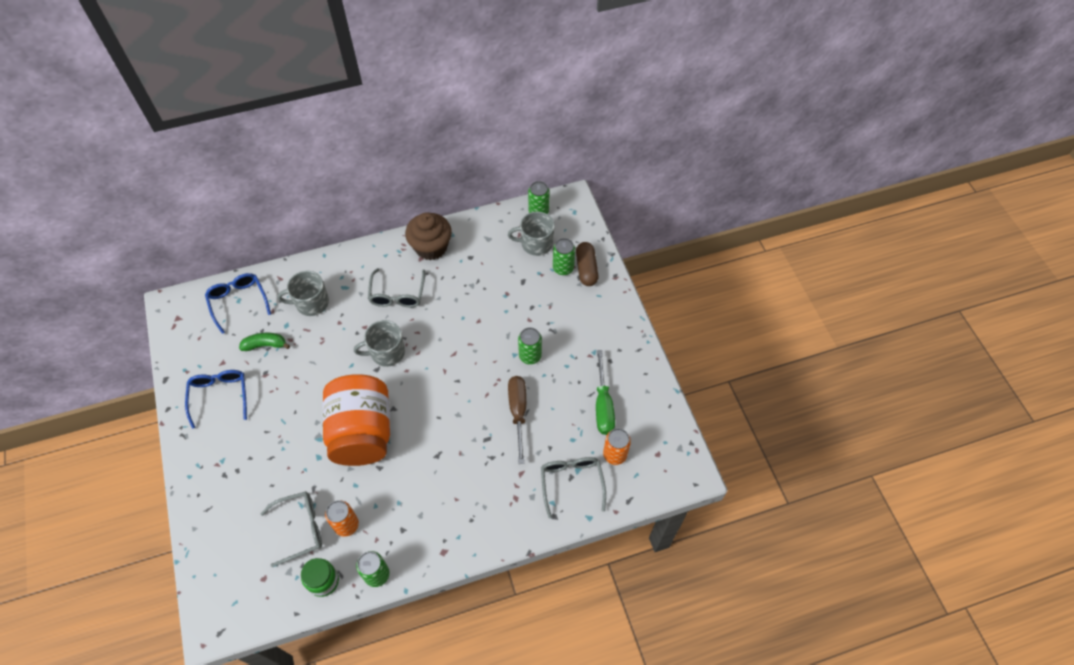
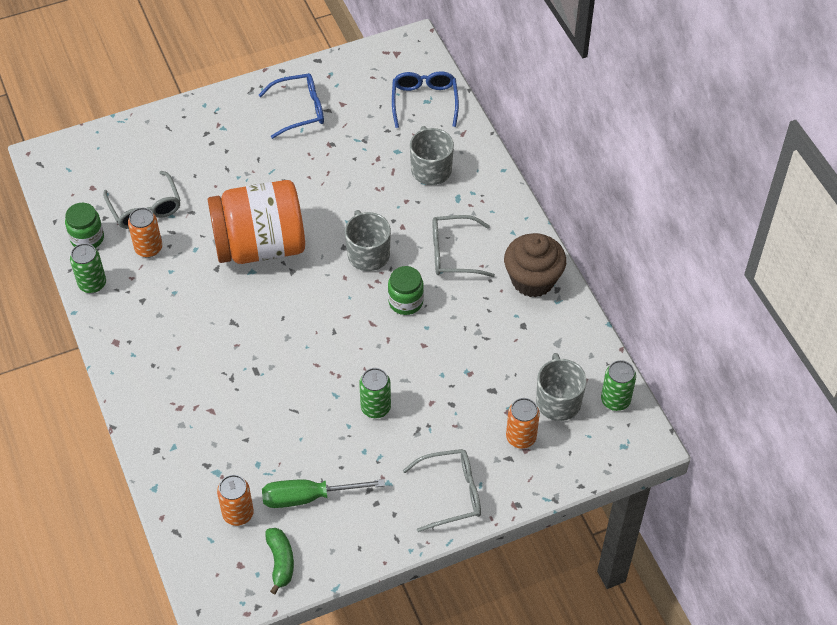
camera: 85 degrees right, 5 degrees down
blue glasses [205,273,271,334] -> blue glasses turned 60 degrees counterclockwise [392,71,459,128]
green banana [239,333,290,351] -> green banana moved to [265,528,294,595]
brown screwdriver [508,376,526,464] -> none
grey glasses [541,457,606,518] -> grey glasses moved to [403,449,481,532]
green can [553,238,575,275] -> orange can [506,398,540,449]
brown capsule [576,242,599,286] -> none
none -> green jar [388,266,424,315]

